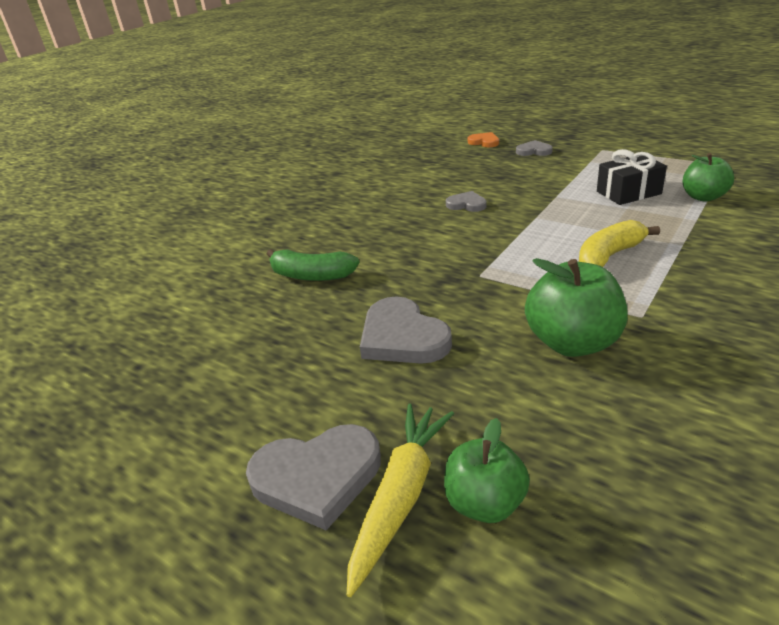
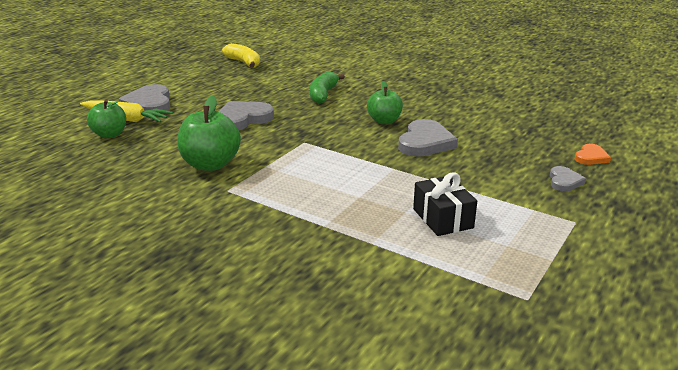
camera: 85 degrees right, 5 degrees down
grey heart [446,191,487,212] -> grey heart [398,119,458,157], size x1.82
yellow banana [579,220,660,267] -> yellow banana moved to [222,43,260,68]
green apple [683,153,734,202] -> green apple moved to [367,81,403,124]

